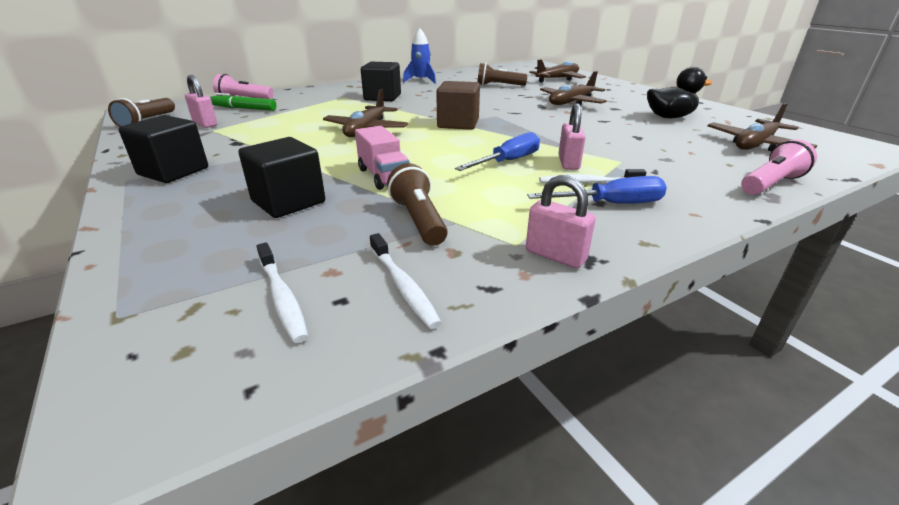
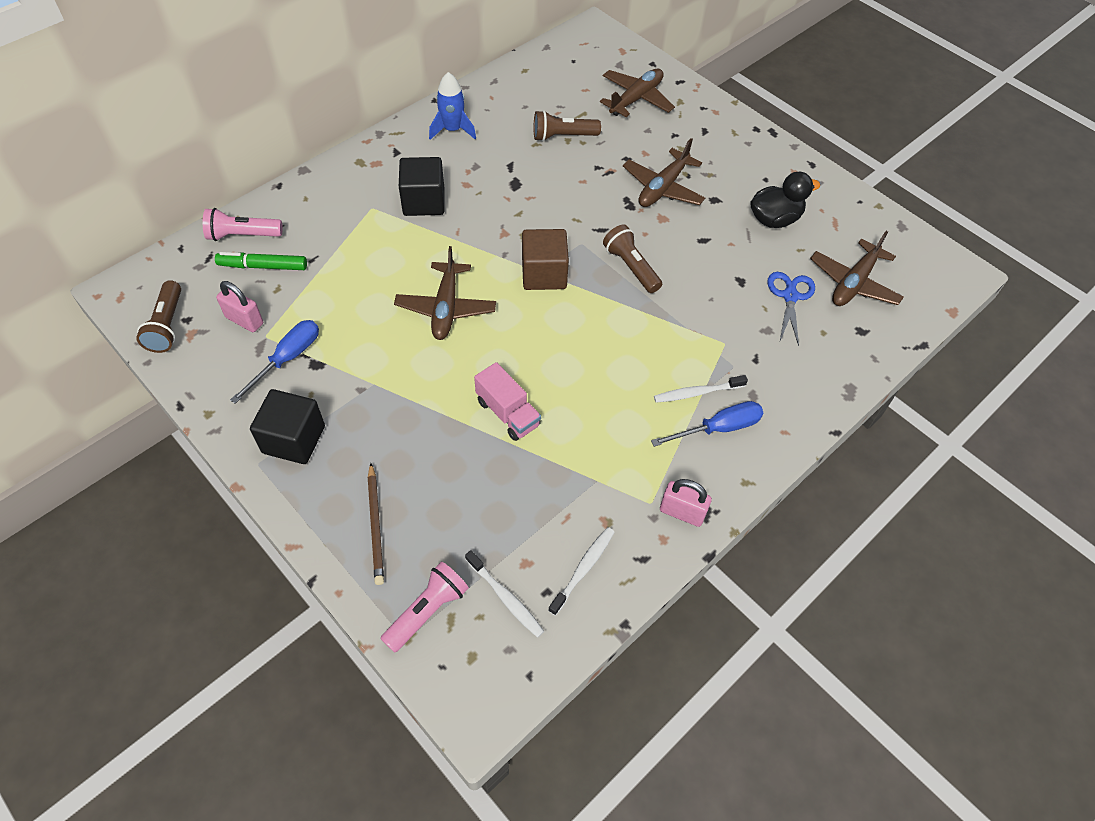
camera: 15 degrees left, 25 degrees up
black cube [238,137,325,218] -> none
white toothbrush [370,233,442,329] -> white toothbrush turned 105 degrees counterclockwise [548,527,614,616]
brown flashlight [387,163,448,246] -> brown flashlight moved to [603,225,662,293]
blue screwdriver [455,132,540,171] -> blue screwdriver moved to [230,320,319,404]
pink padlock [558,103,586,170] -> none
pink flashlight [741,139,817,195] -> pink flashlight moved to [380,561,469,653]
none -> brown pencil [368,463,384,585]
none -> blue scissors [767,272,815,346]

